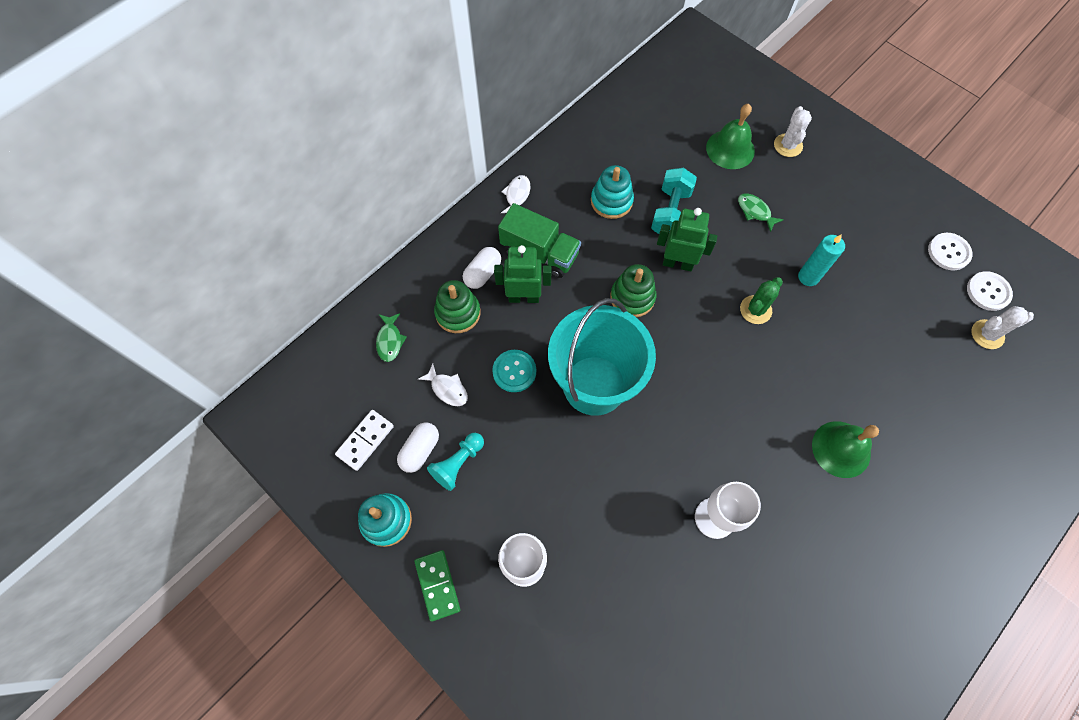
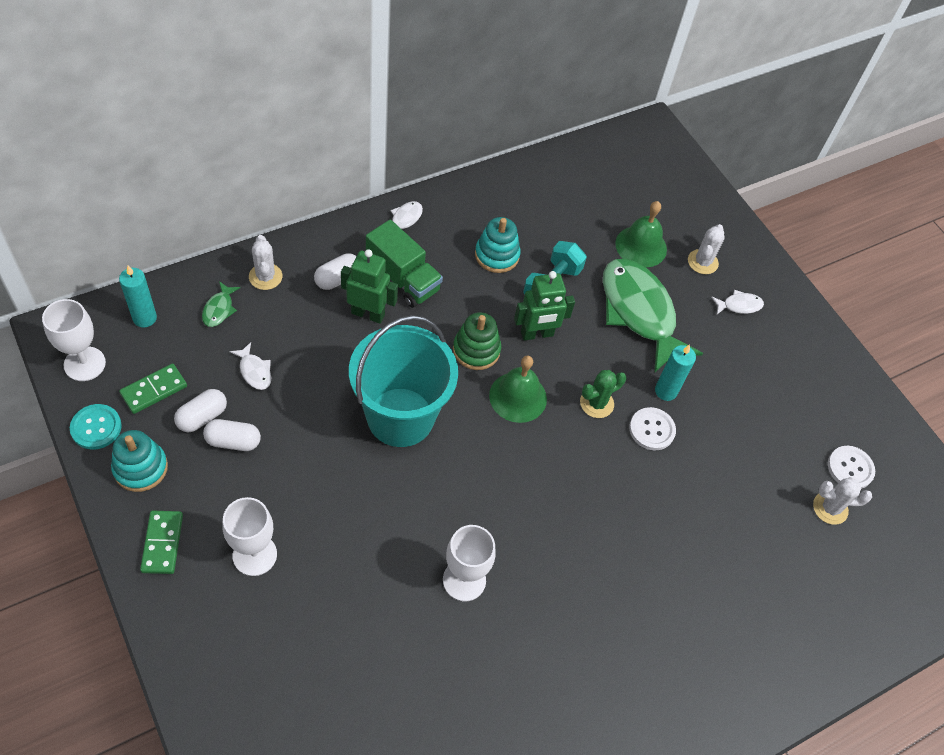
camera: 10 degrees right, 10 degrees down
white domino [335,410,394,471] -> green domino [119,363,187,414]
turquoise pawn [427,433,484,491] -> white capsule [203,419,261,451]
green stacking toy [434,280,481,333] -> none
turquoise button [492,350,536,392] -> turquoise button moved to [70,404,122,449]
green robot [657,208,717,271] -> green robot turned 135 degrees clockwise [514,271,575,341]
green fish [738,193,784,232] -> green fish [603,259,703,373], size x2.50
green bell [812,421,879,478] -> green bell moved to [489,356,547,423]
white button [928,233,973,270] -> white button moved to [629,407,676,450]
none -> white goblet [42,299,106,381]
none -> turquoise candle [119,266,157,328]
none -> white cactus [249,235,282,290]
none -> white fish [711,289,764,314]

